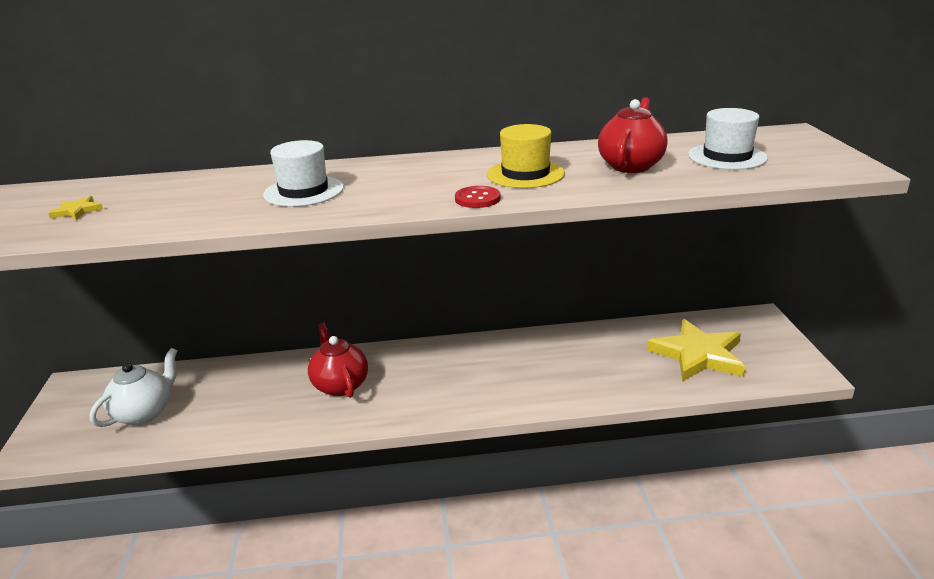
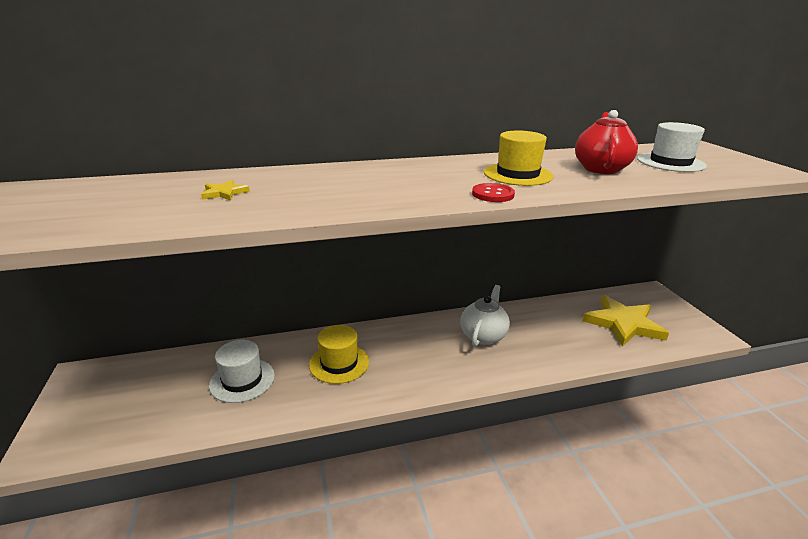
camera: 10 degrees left, 0 degrees up
yellow star [48,196,103,220] -> yellow star moved to [201,180,250,201]
white teapot [89,348,178,427] -> white teapot moved to [461,285,510,347]
white hat [263,140,344,207] -> white hat moved to [209,340,275,403]
red teapot [308,323,368,398] -> yellow hat [309,325,369,384]

